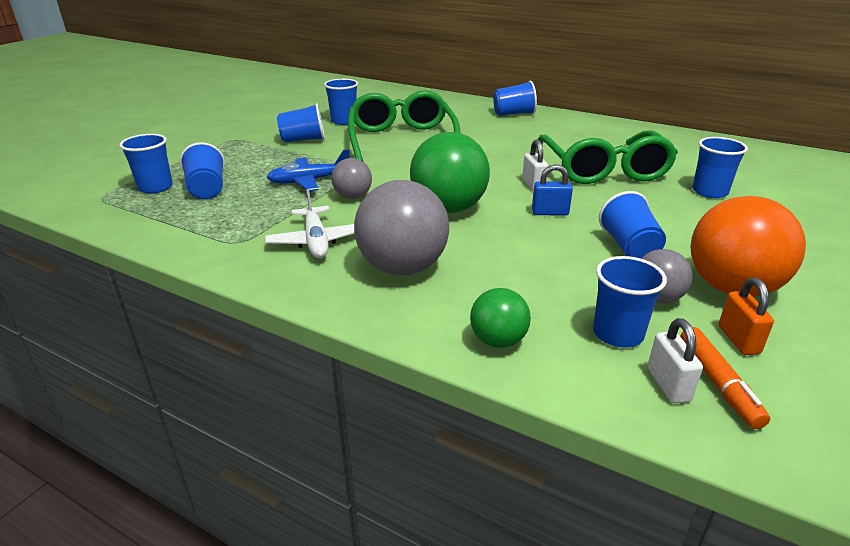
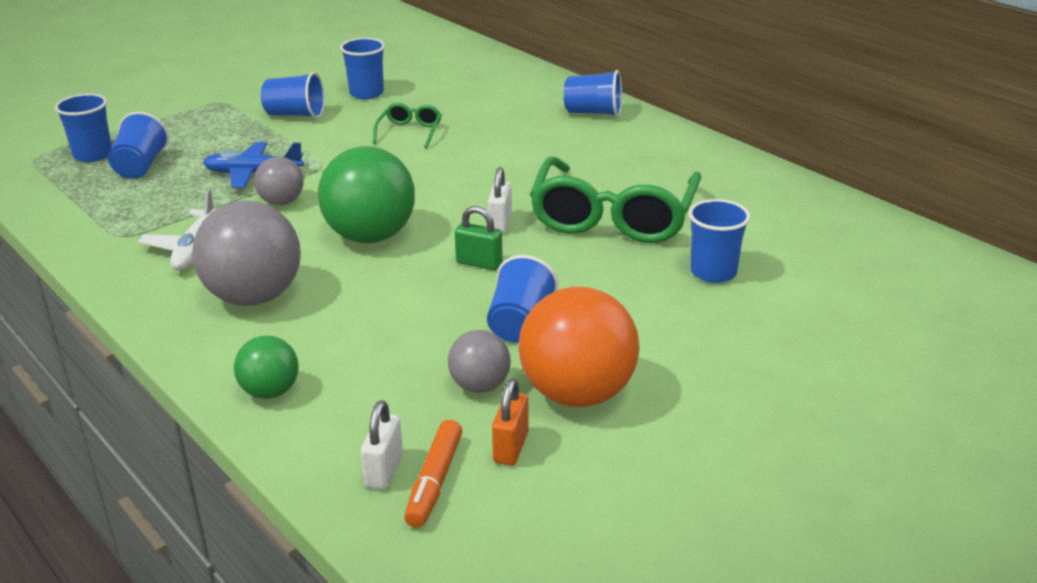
camera: 20 degrees right, 0 degrees up
green glasses [348,90,460,161] -> green glasses [373,103,442,148], size x0.45
blue padlock [532,164,573,216] -> green padlock [455,206,503,270]
blue cup [593,256,667,348] -> none

